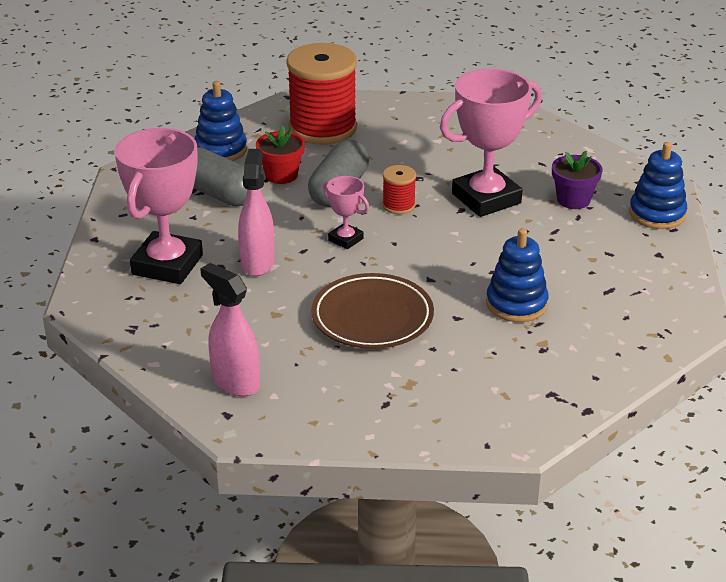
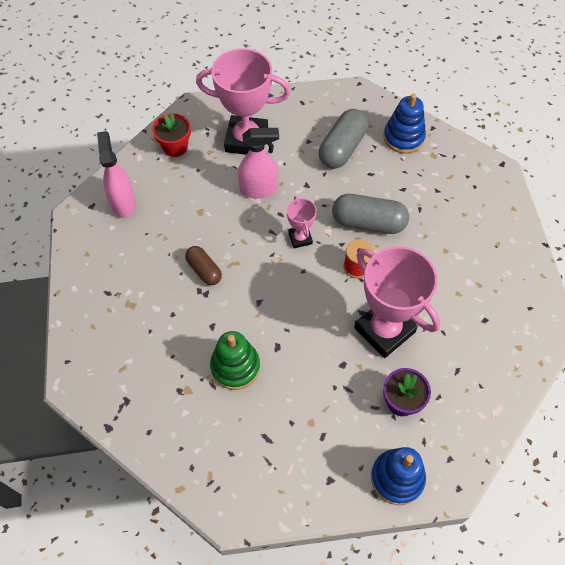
camera: 80 degrees right, 25 degrees up
pink spray bottle [200,263,260,396] -> pink spray bottle turned 45 degrees counterclockwise [97,131,136,218]
red flower pot [256,125,305,184] -> red flower pot moved to [152,113,191,157]
red spool [286,43,357,145] -> none
brown plate [311,273,434,349] -> brown capsule [185,246,222,285]
pink trophy [322,176,369,249] -> pink trophy turned 45 degrees counterclockwise [287,196,317,248]
blue stacking toy [486,228,549,322] -> green stacking toy [210,331,260,390]

